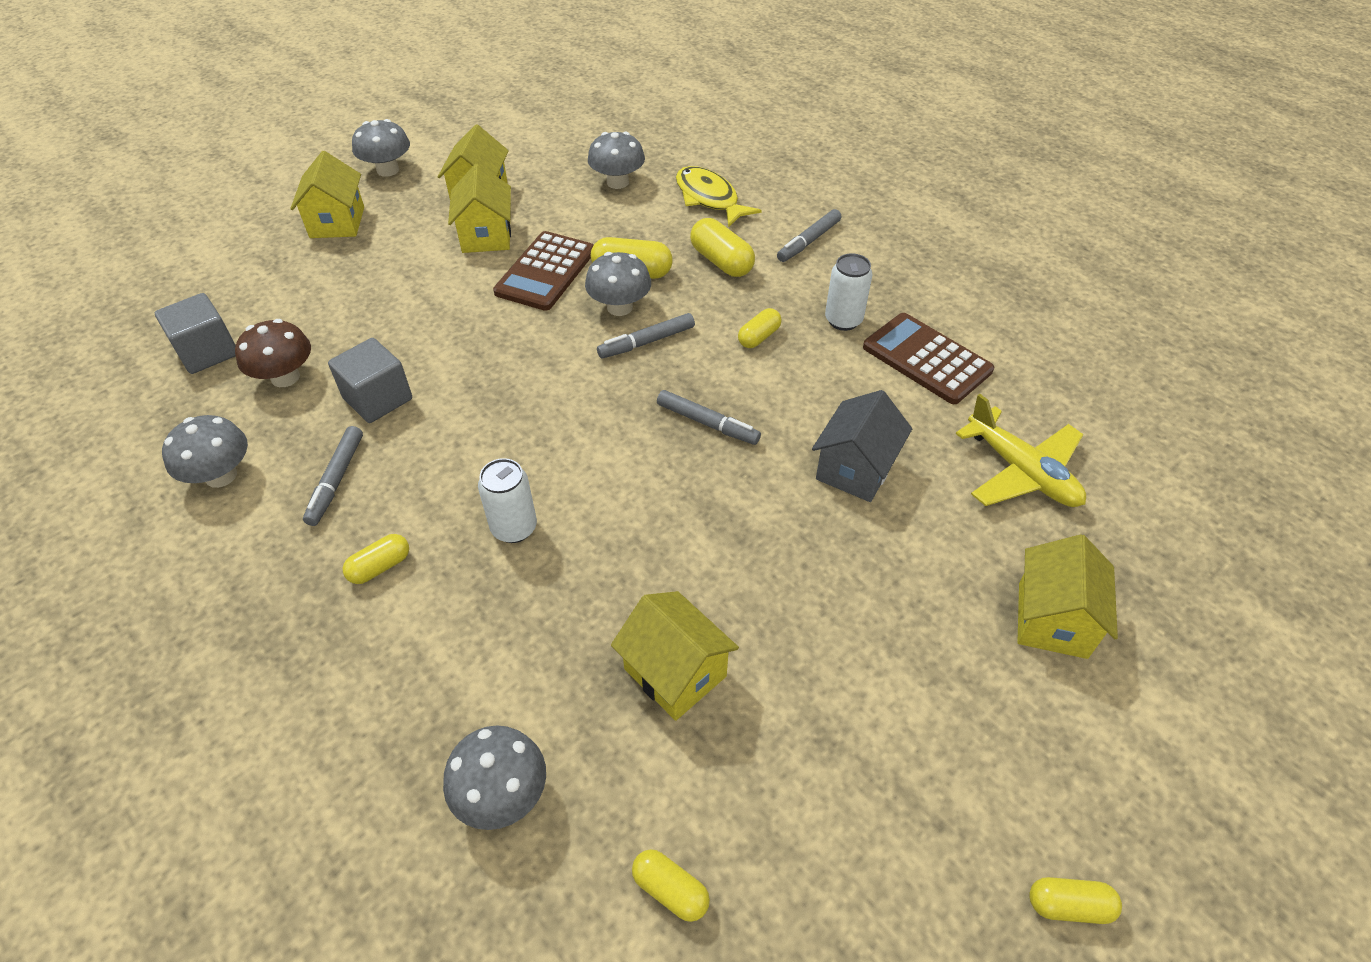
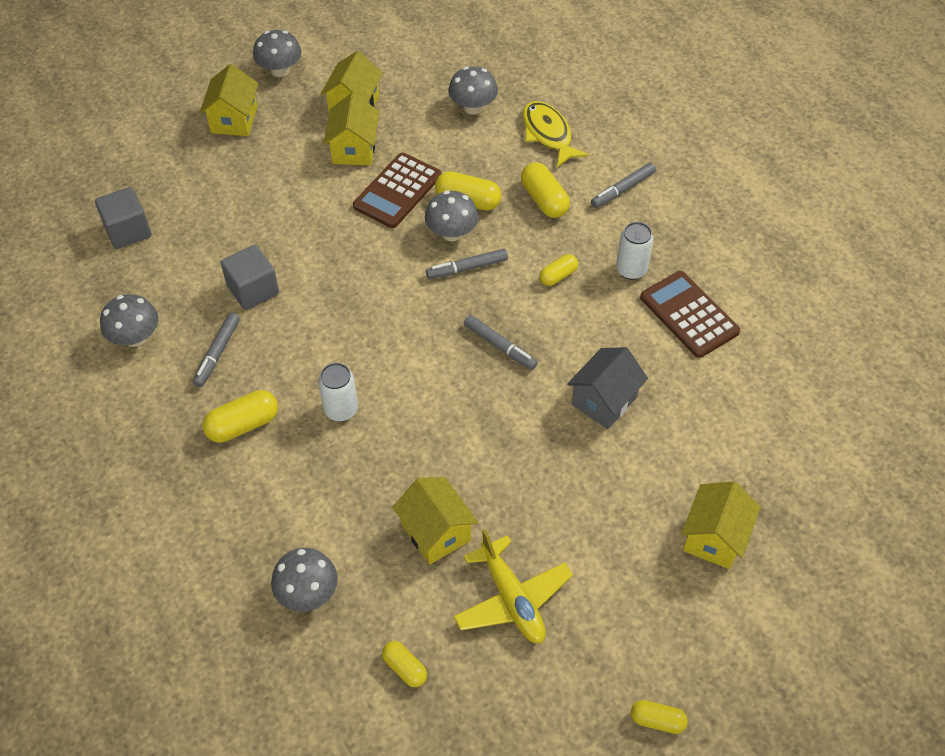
camera: 10 degrees right, 5 degrees up
brown mushroom [235,319,311,387] -> none
yellow capsule [343,534,409,584] -> yellow capsule [202,390,278,443], size x1.60
yellow plane [955,394,1086,507] -> yellow plane moved to [453,529,573,643]

